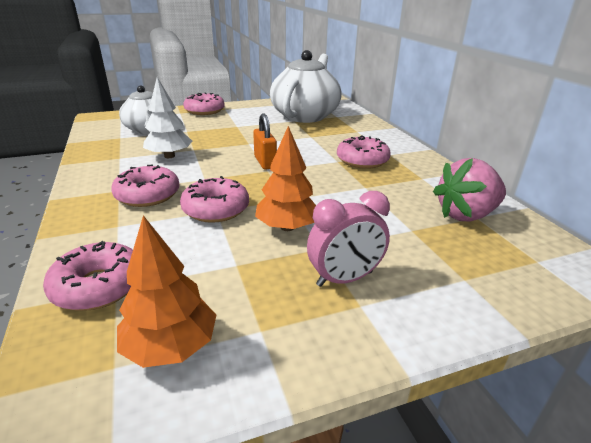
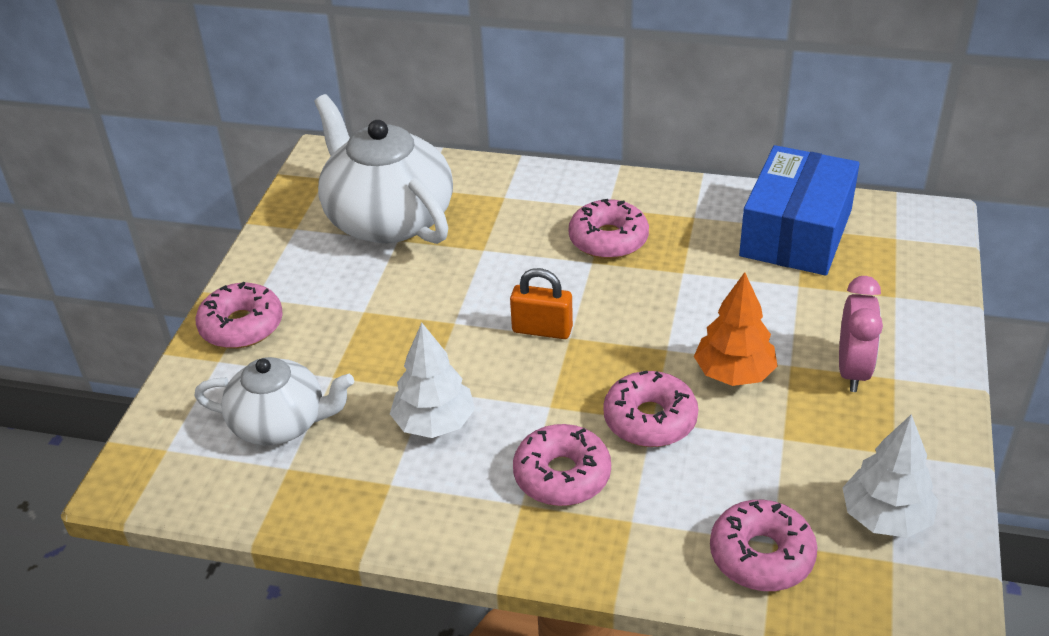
camera: 55 degrees left, 10 degrees up
orange tree [117,215,216,368] -> white tree [842,414,939,538]
pink strawberry [433,158,506,222] -> blue box [739,145,860,276]

